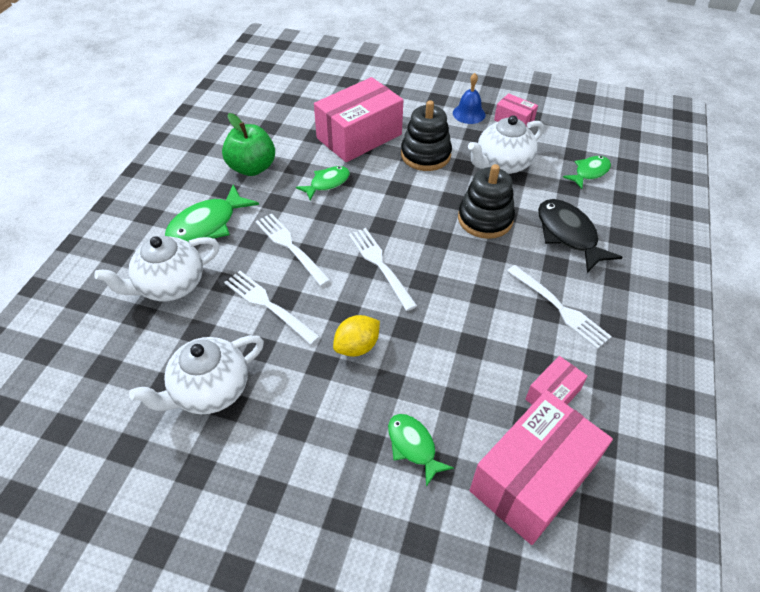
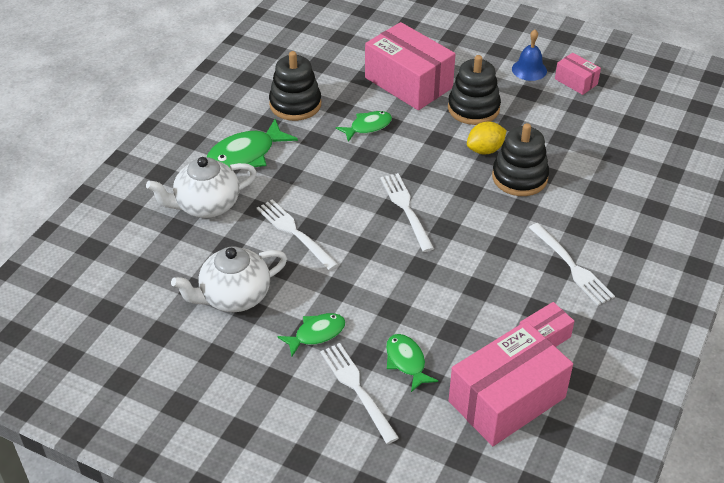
camera: 10 degrees right, 5 degrees down
green apple [222,113,275,176] -> black stacking toy [269,51,321,121]
white fork [255,213,331,286] -> white fork moved to [320,343,399,444]
pink box [314,77,403,162] -> pink box turned 75 degrees clockwise [365,22,455,110]
yellow lemon [333,315,380,357] -> yellow lemon moved to [467,122,507,155]
white teapot [468,115,544,174] -> none
black fish [538,199,622,273] -> none
green fish [563,156,611,189] -> green fish moved to [277,313,345,357]

